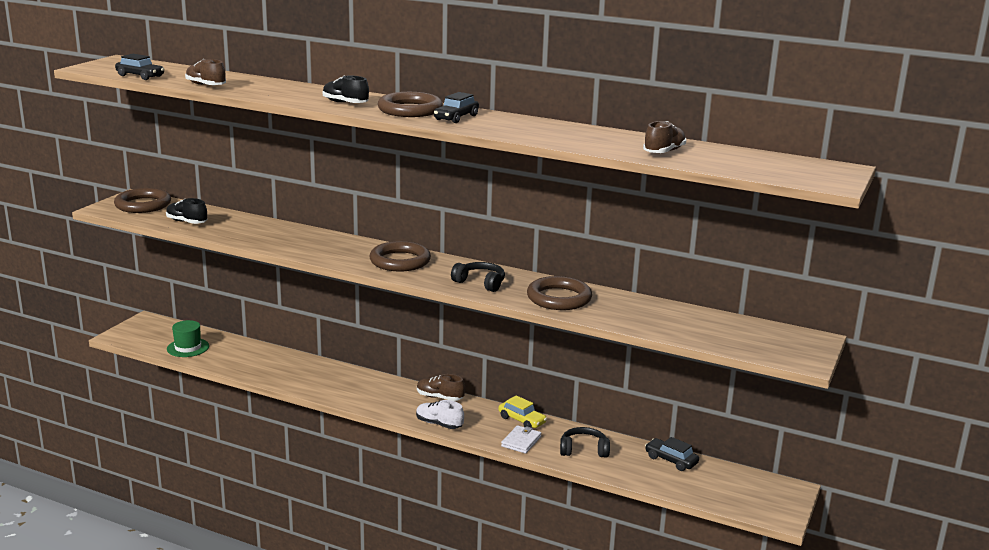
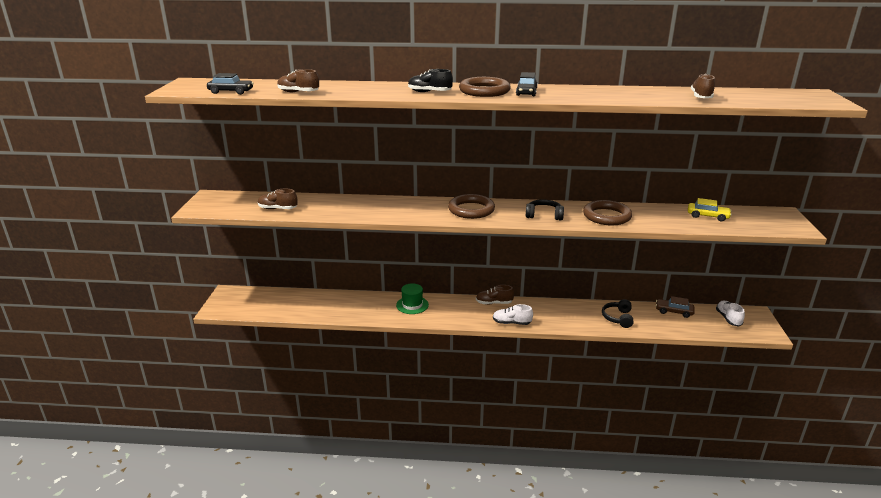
camera: 20 degrees left, 5 degrees up
brown ring [114,188,171,213] -> none
black shoe [166,198,207,224] -> brown shoe [258,189,298,209]
green hat [167,320,209,357] -> green hat moved to [396,283,429,314]
yellow car [499,395,547,428] -> yellow car moved to [688,198,732,221]
white wallet [501,425,541,453] -> none
black headphones [560,427,610,458] -> black headphones turned 60 degrees counterclockwise [602,299,634,328]
black car [645,437,699,471] -> brown car [656,296,695,318]
none -> white shoe [716,301,745,326]

